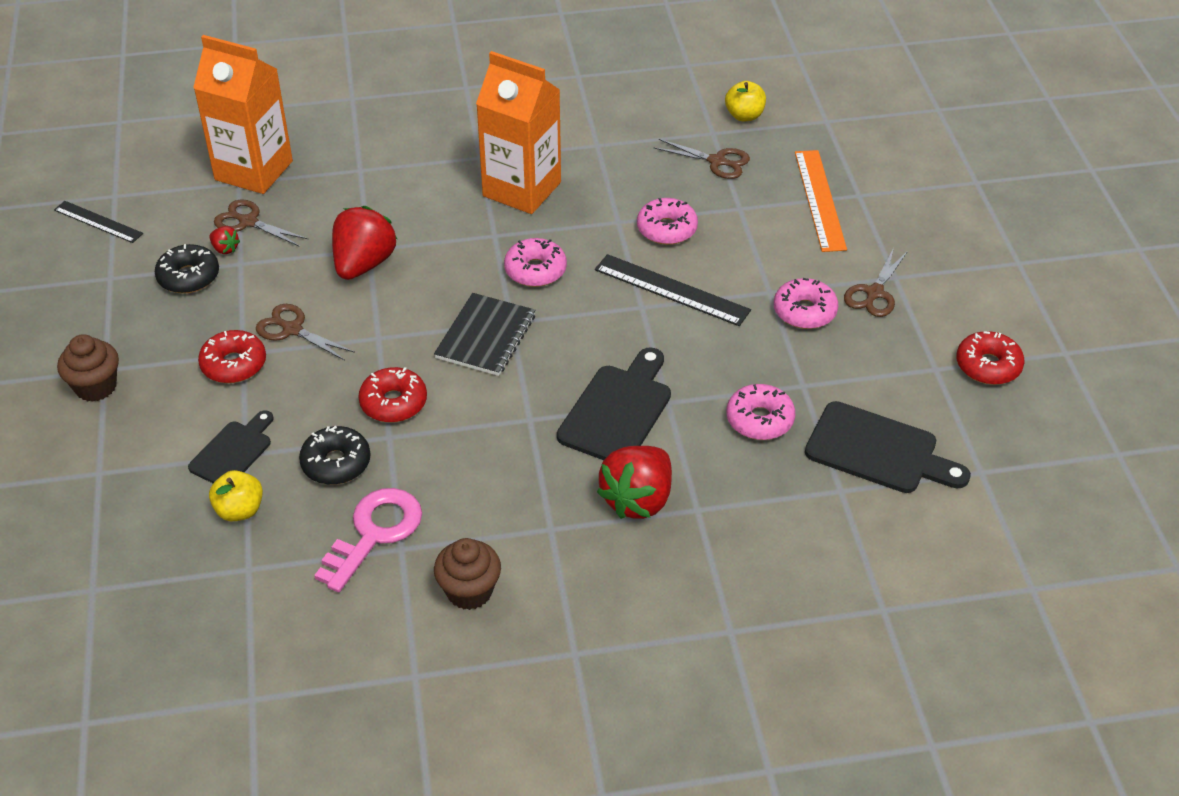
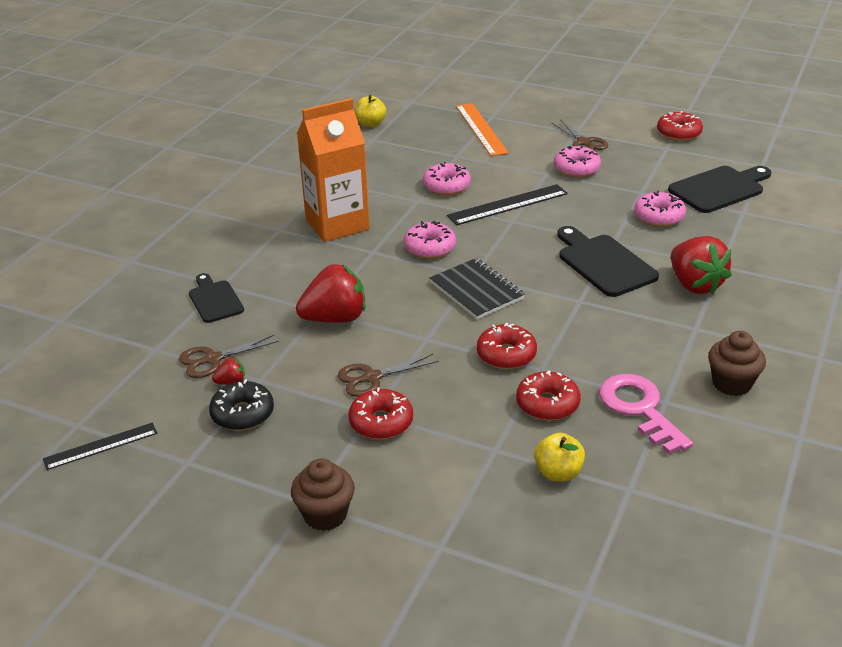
camera: 55 degrees left, 10 degrees down
black cutting board [188,410,274,483] -> black cutting board moved to [189,273,244,323]
orange carton [193,35,293,194] -> none
black donut [299,426,371,485] -> red donut [516,371,581,421]
red strawberry [332,206,397,280] -> red strawberry turned 105 degrees clockwise [296,264,365,323]
brown scissors [654,139,750,179] -> none
orange ruler [795,150,847,252] -> orange ruler turned 45 degrees clockwise [456,103,509,156]

